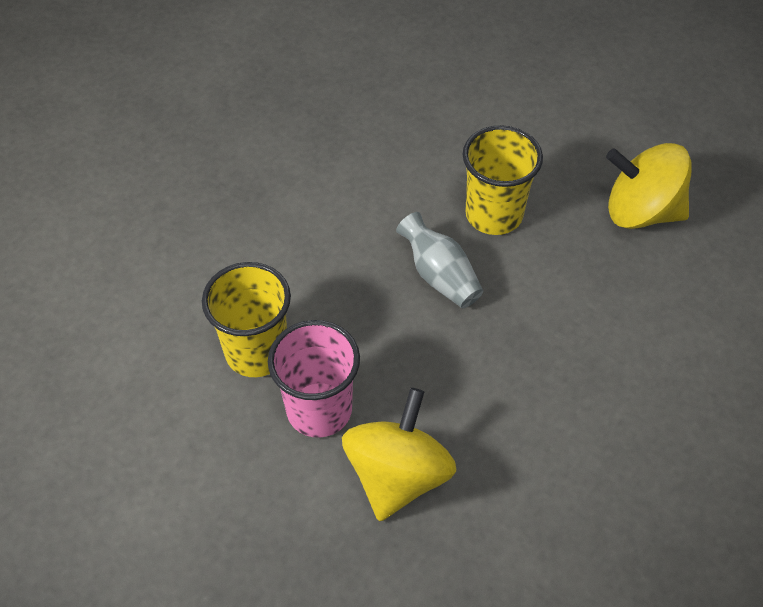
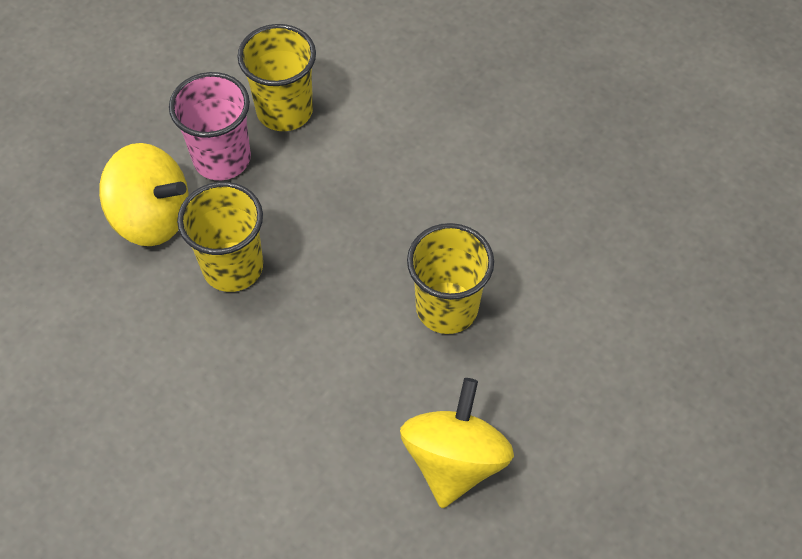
camera: 90 degrees right, 5 degrees up
grey vase [396,212,483,308] -> none
none -> yellow cup [177,182,263,292]

